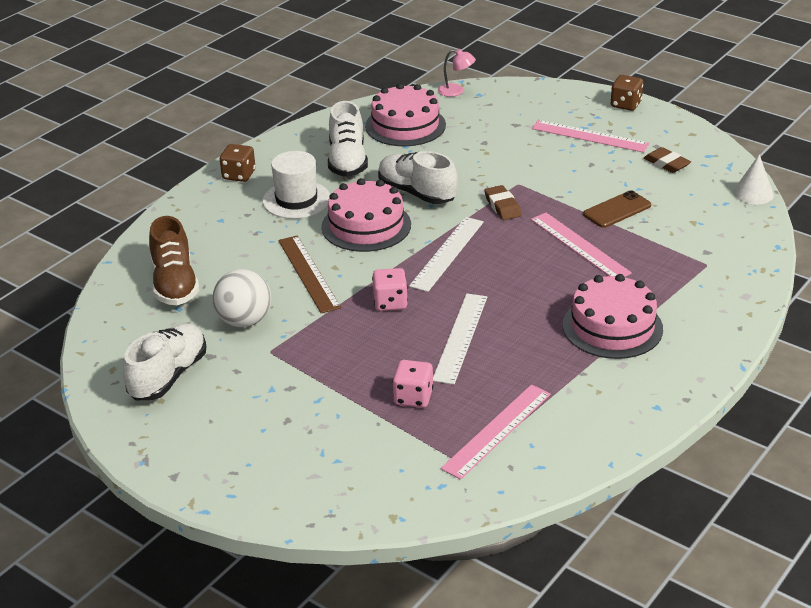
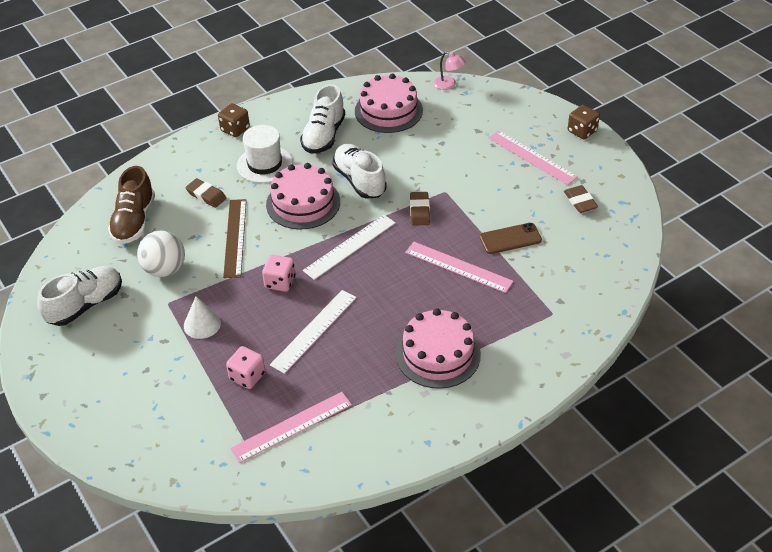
camera: 20 degrees right, 10 degrees up
pink ruler [531,213,632,277] -> pink ruler turned 45 degrees counterclockwise [405,242,514,293]
white cone [733,154,774,204] -> white cone moved to [184,296,221,339]
none -> brown eraser [185,178,226,208]

